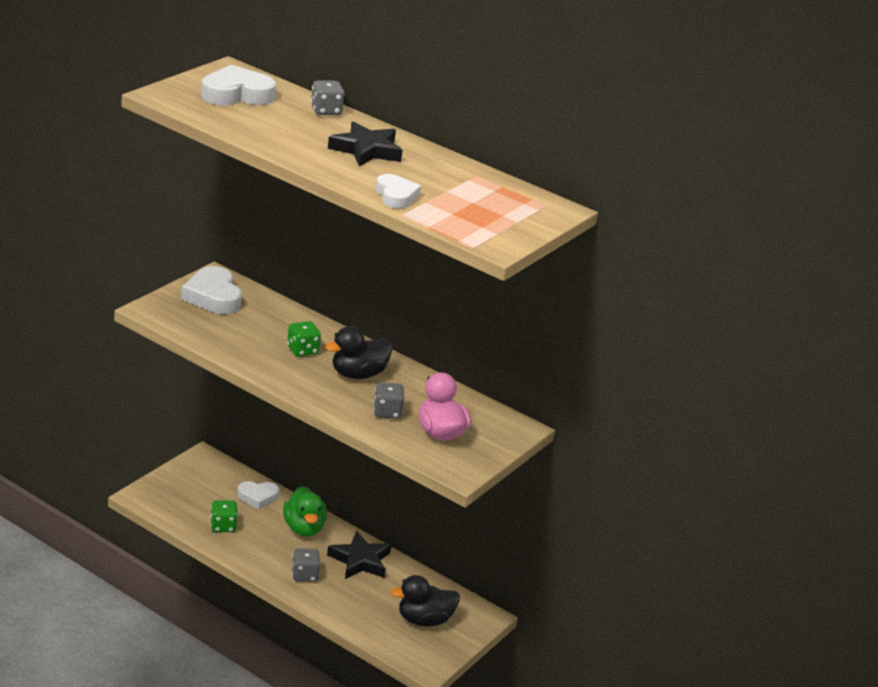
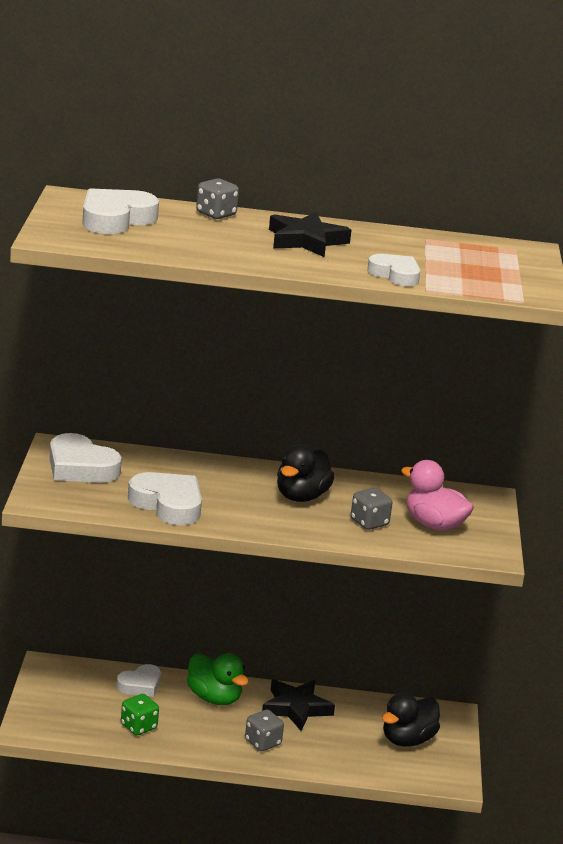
camera: 30 degrees left, 5 degrees down
green dice [287,321,321,357] -> none
none -> white heart [128,472,202,525]

